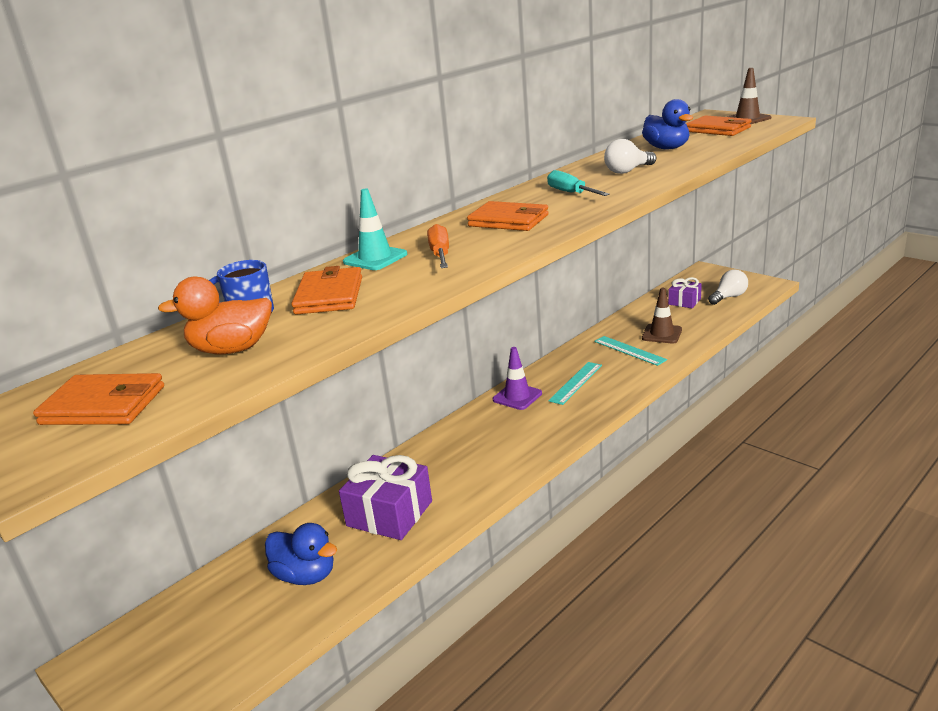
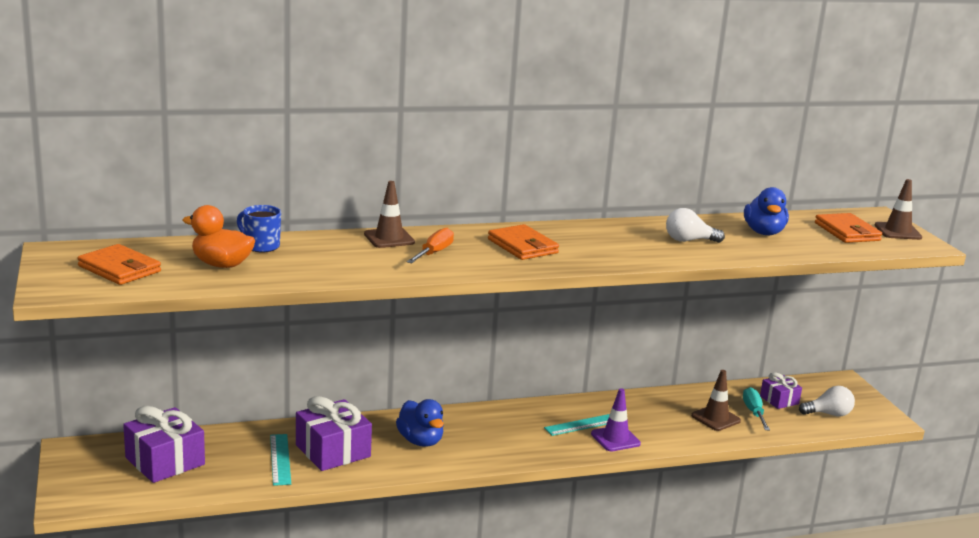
camera: 25 degrees right, 5 degrees down
blue duck [265,523,337,585] -> blue duck moved to [396,399,444,447]
orange wallet [291,266,362,315] -> none
turquoise traffic cone [343,189,407,270] -> brown traffic cone [364,181,415,248]
purple traffic cone [493,347,542,410] -> purple traffic cone moved to [591,388,641,451]
turquoise screwdriver [547,170,610,196] -> turquoise screwdriver moved to [743,387,770,430]
turquoise ruler [594,336,667,366] -> turquoise ruler moved to [270,434,291,486]
none -> purple gift [123,406,205,483]

